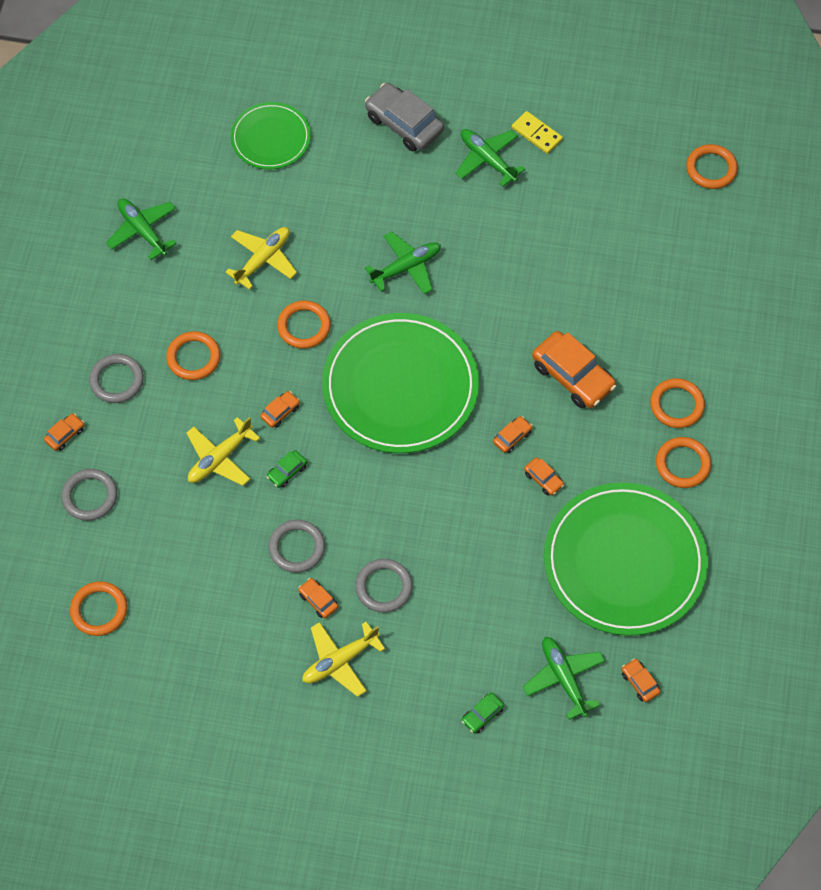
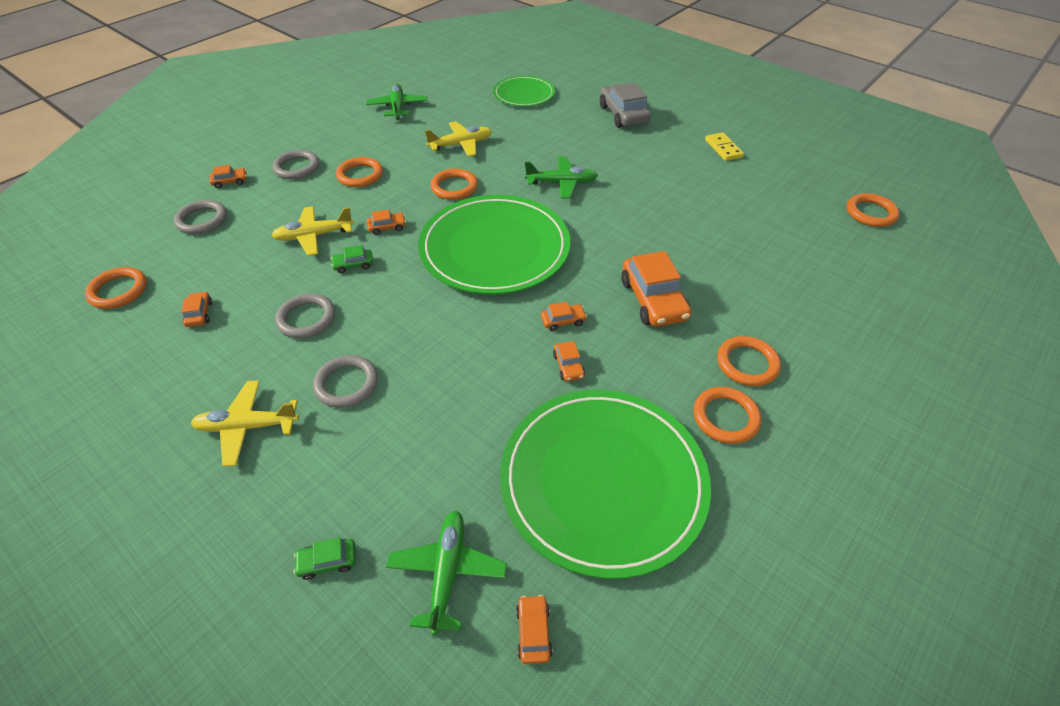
camera: 30 degrees right, 15 degrees down
orange car [298,578,338,618] -> orange car moved to [181,291,212,327]
green plane [456,129,525,187] -> none

